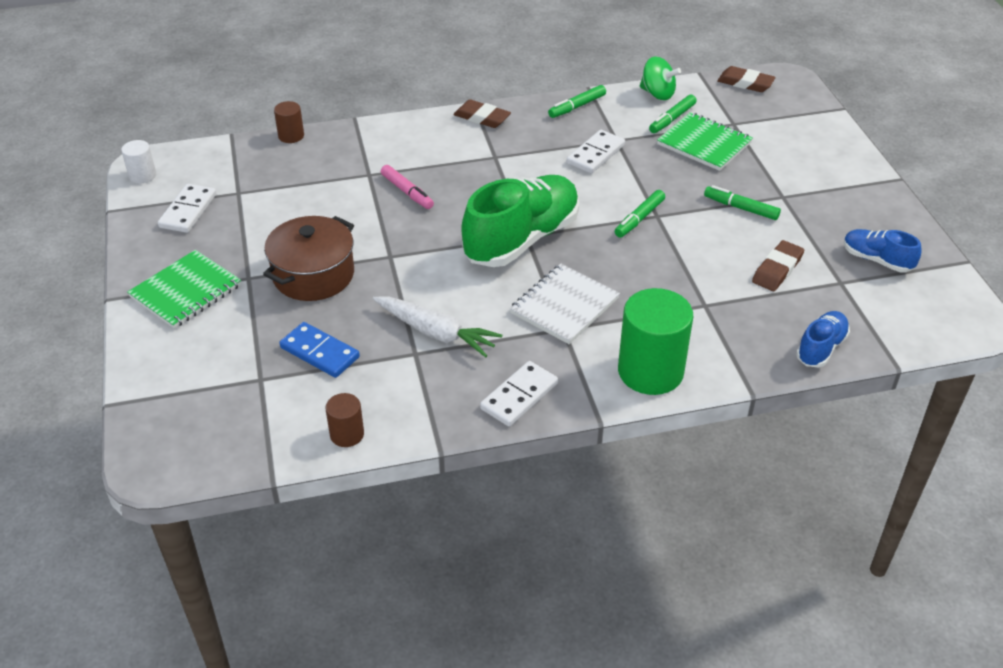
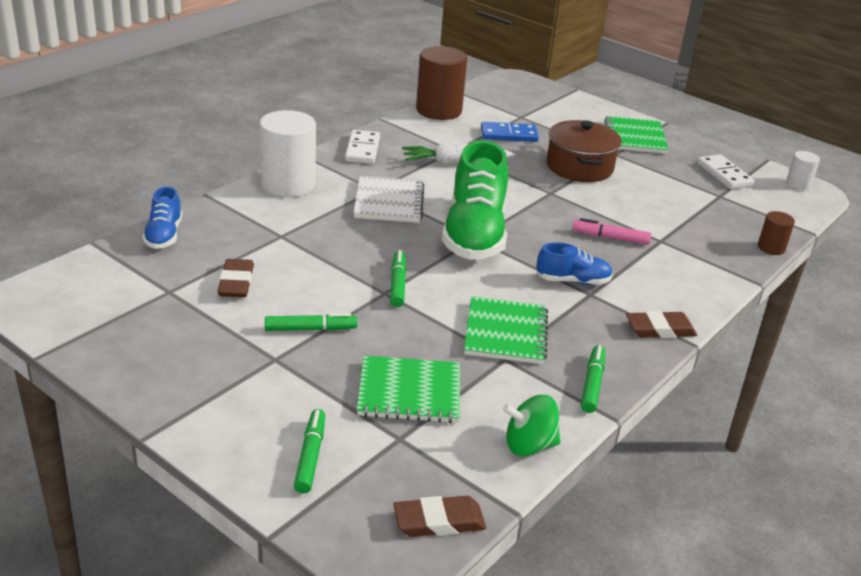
camera: 140 degrees right, 10 degrees down
brown cylinder [326,393,364,447] -> brown cylinder [416,46,467,120], size x2.03
white domino [567,130,625,174] -> green notebook [464,296,548,364]
green cylinder [618,288,693,395] -> white cylinder [260,110,316,197]
green marker [649,94,697,133] -> green marker moved to [294,409,325,493]
blue shoe [844,229,922,273] -> blue shoe moved to [536,242,613,285]

